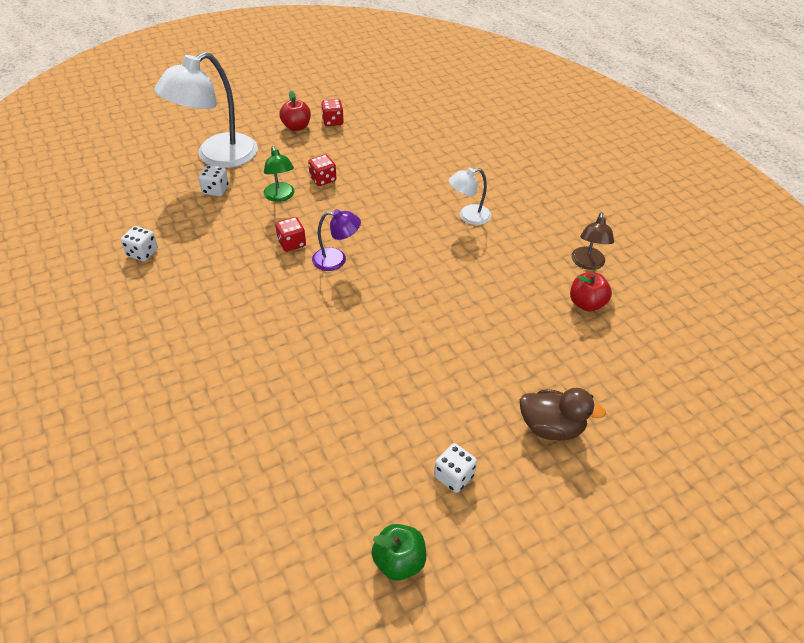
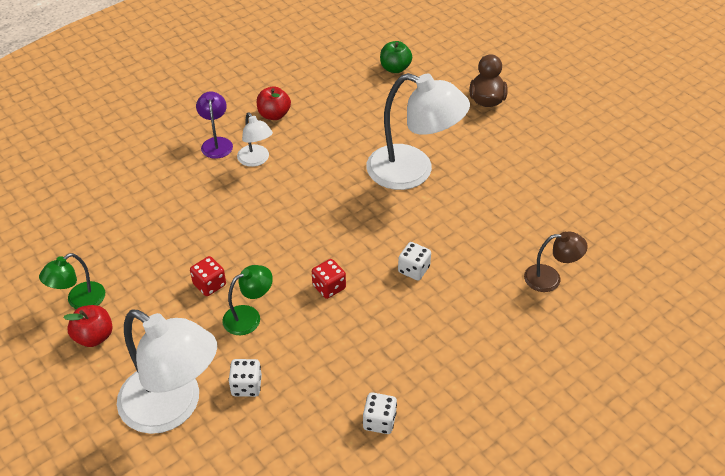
camera: 100 degrees left, 0 degrees up
purple lamp [312,209,361,271] -> purple lamp moved to [196,91,233,159]
red dice [321,99,344,126] -> green lamp [39,253,105,309]
green apple [372,524,426,581] -> green apple moved to [380,41,412,73]
white dice [434,443,477,493] -> white dice moved to [398,242,431,280]
red apple [570,272,612,312] -> red apple moved to [257,86,291,120]
brown lamp [571,212,614,270] -> brown lamp moved to [524,232,588,292]
none -> white lamp [366,73,470,190]

